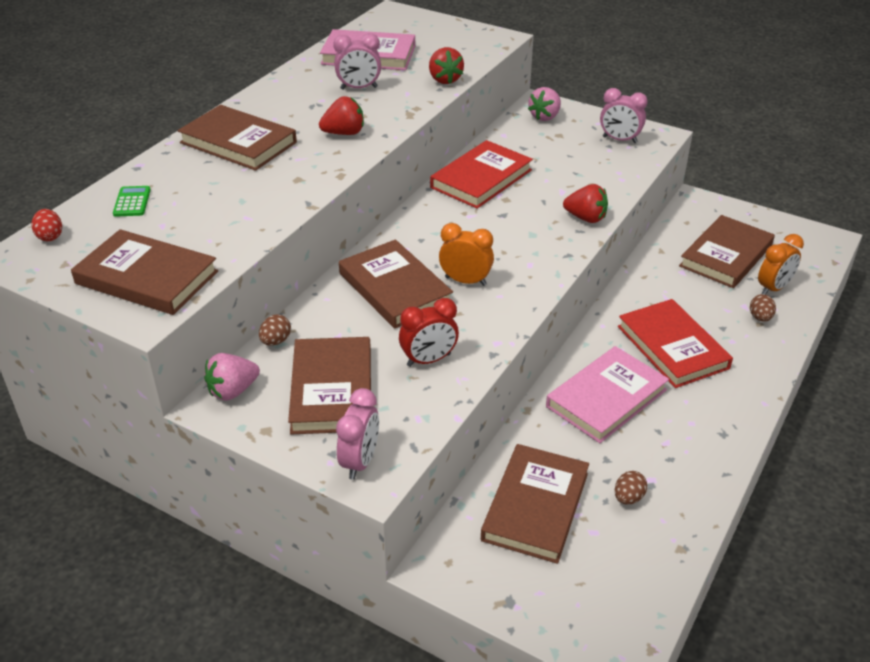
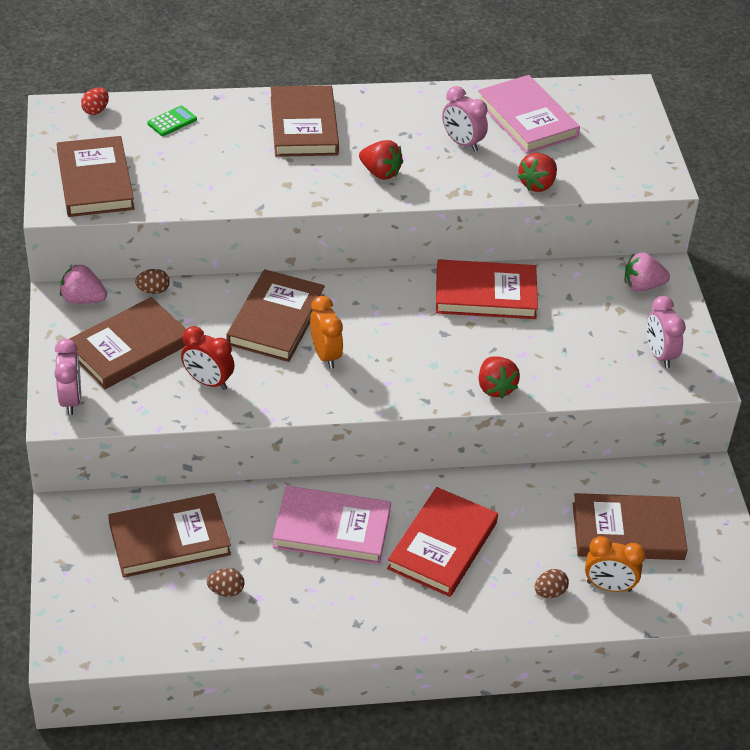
camera: 50 degrees right, 5 degrees up
pink clock [336,388,379,480] -> pink clock turned 75 degrees counterclockwise [54,339,81,415]

